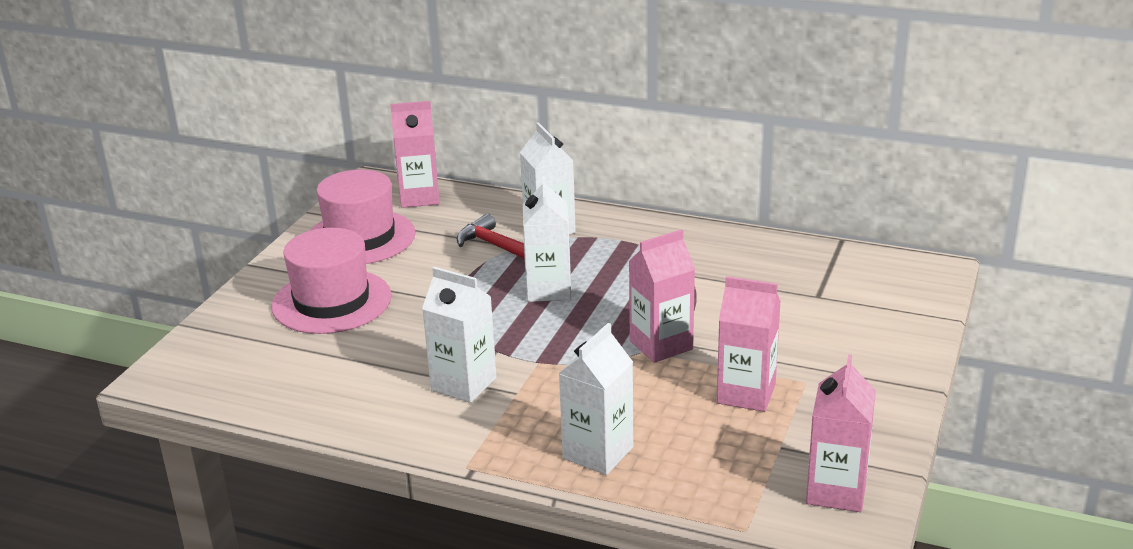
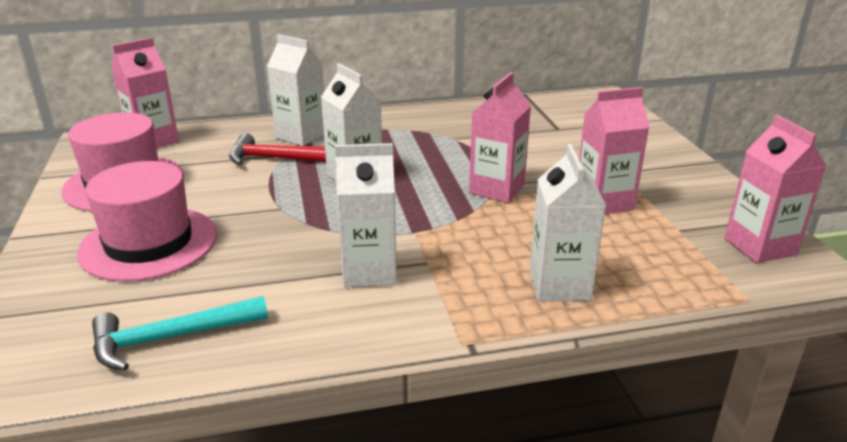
camera: 35 degrees left, 0 degrees up
none -> turquoise hammer [92,296,268,371]

